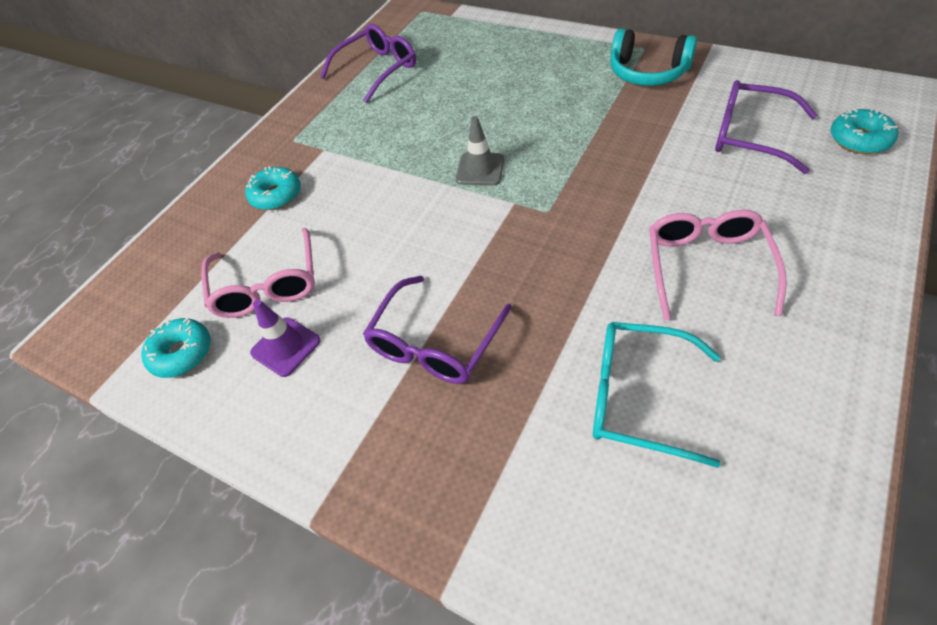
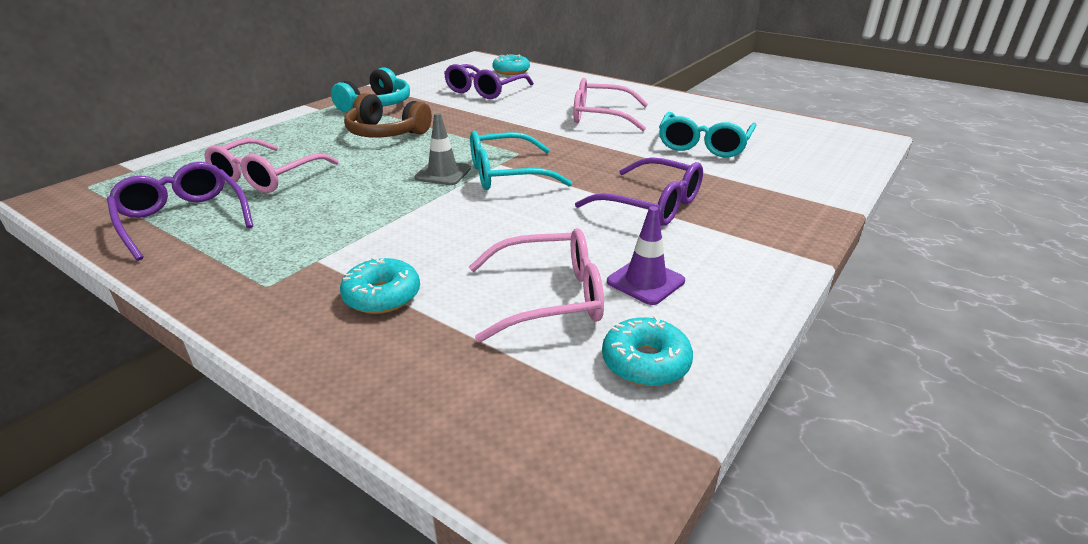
camera: 90 degrees left, 20 degrees down
none -> pink glasses [204,138,339,193]
none -> brown headphones [344,93,432,138]
none -> turquoise glasses [470,131,572,190]

